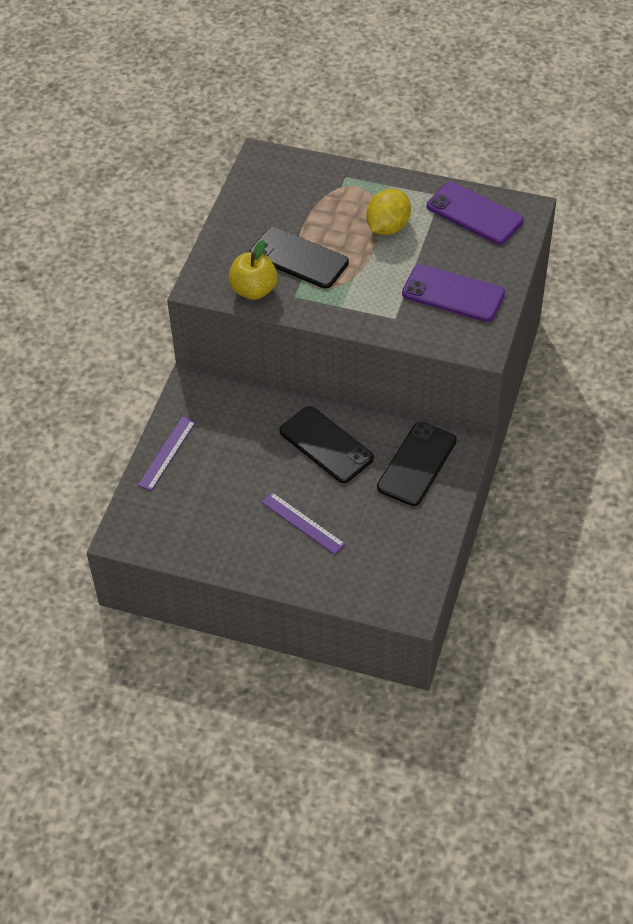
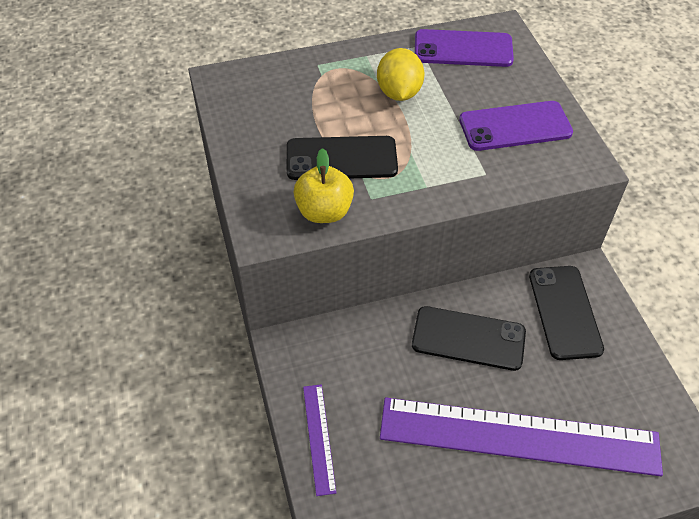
camera: 35 degrees left, 0 degrees up
purple ruler [261,492,346,554] -> purple ruler [380,397,663,476], size x2.35

